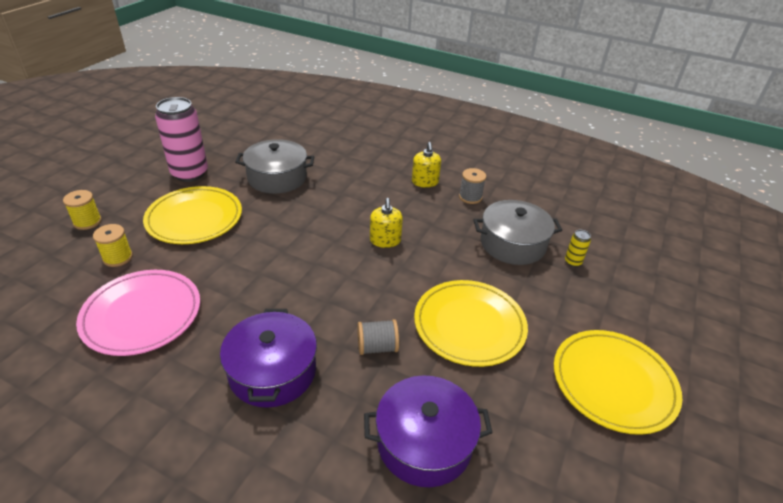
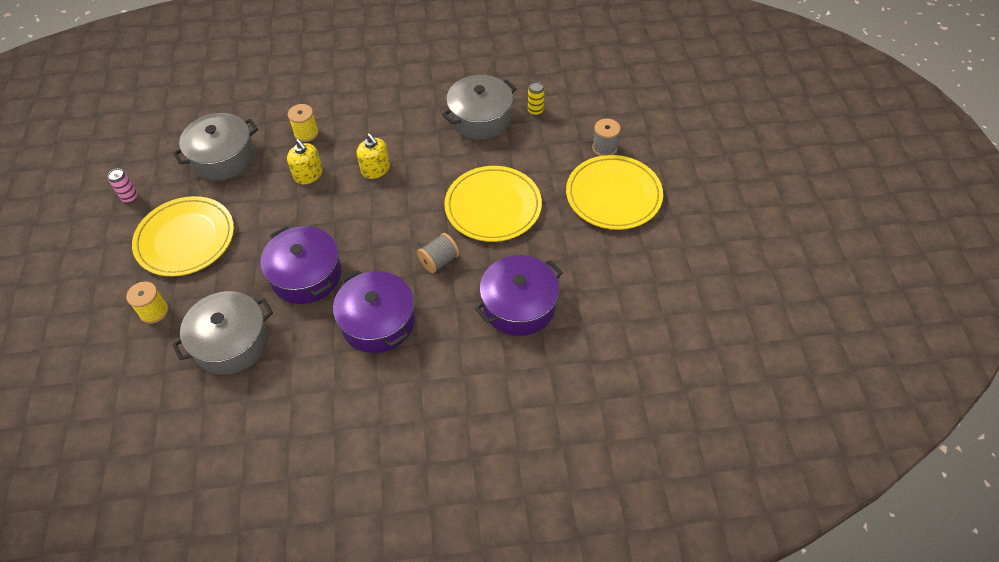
camera: 30 degrees left, 15 degrees up
yellow spool [63,190,102,230] -> yellow spool moved to [288,104,319,142]
pink plate [76,270,200,356] -> grey pot [172,291,273,375]
pink can [155,97,208,182] -> pink can [108,169,138,203], size x0.42
yellow soap dispenser [412,142,441,188] -> yellow soap dispenser moved to [287,139,323,184]
grey spool [459,168,486,204] -> grey spool moved to [592,118,620,156]
none -> purple pot [261,226,342,304]

